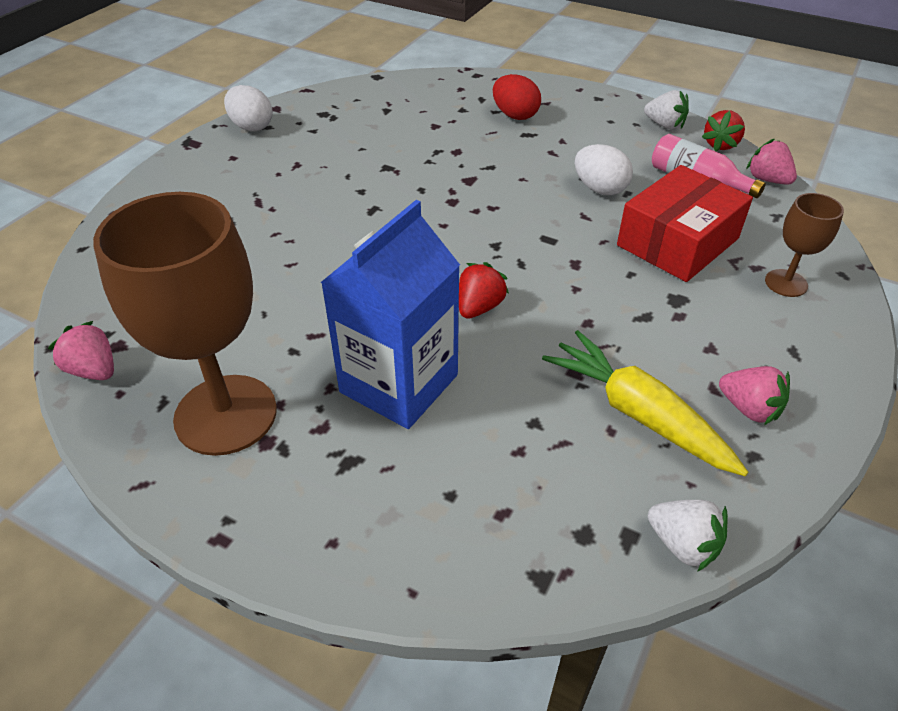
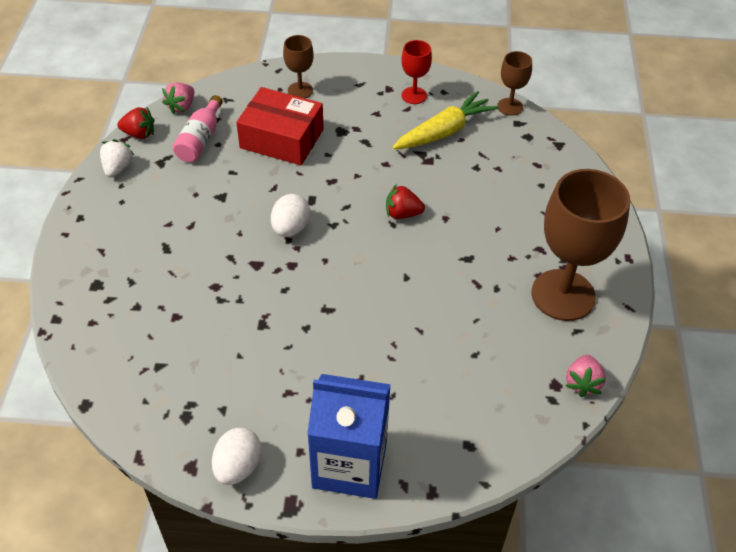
camera: 115 degrees left, 5 degrees up
blue carton [320,200,460,429] -> blue carton moved to [307,374,391,499]
red egg [493,74,541,120] -> none
yellow carrot [542,330,748,476] -> yellow carrot turned 150 degrees counterclockwise [392,91,498,149]
white egg [575,144,633,195] -> white egg moved to [271,194,310,237]
white strawberry [648,500,728,572] -> brown goblet [497,51,532,116]
pink strawberry [719,366,790,425] -> red goblet [401,40,432,104]

